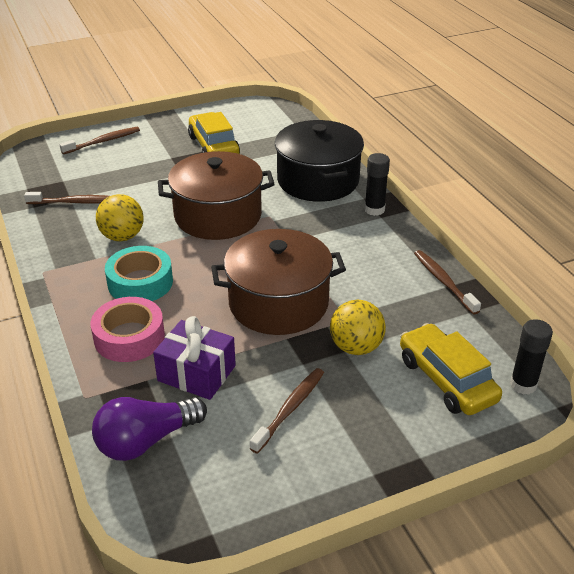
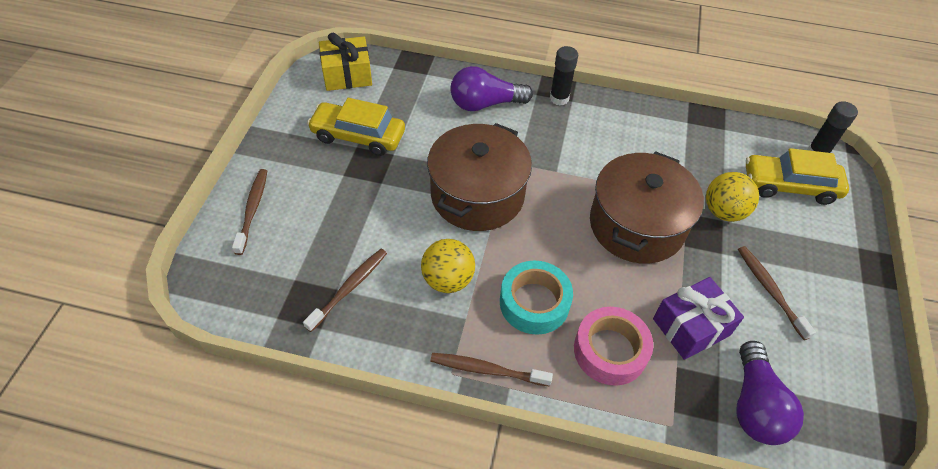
camera: 55 degrees left, 15 degrees up
black pot [275,120,364,202] -> purple light bulb [450,66,533,111]
brown toothbrush [414,250,481,315] -> brown toothbrush moved to [430,353,553,387]
none -> yellow gift [319,32,372,91]

